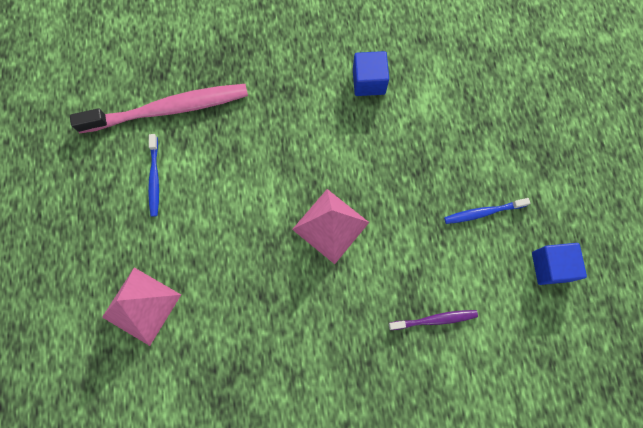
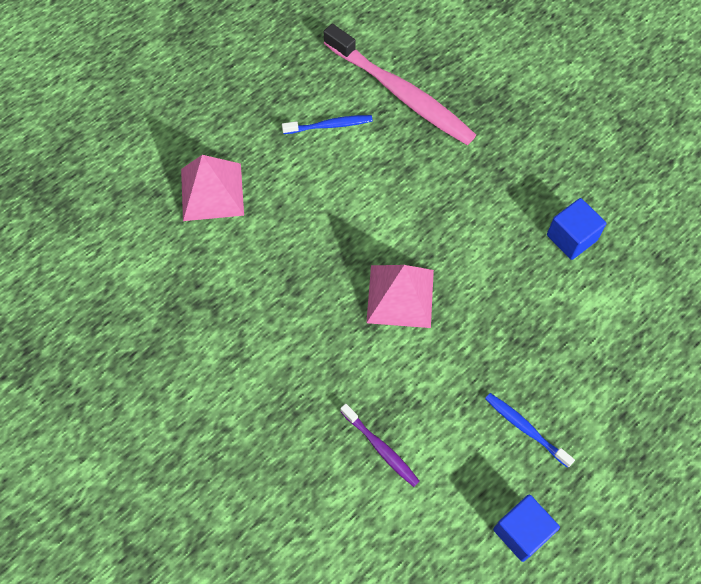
camera: 55 degrees right, 10 degrees down
blue toothbrush [148,134,159,217] -> blue toothbrush turned 150 degrees counterclockwise [282,115,373,134]

